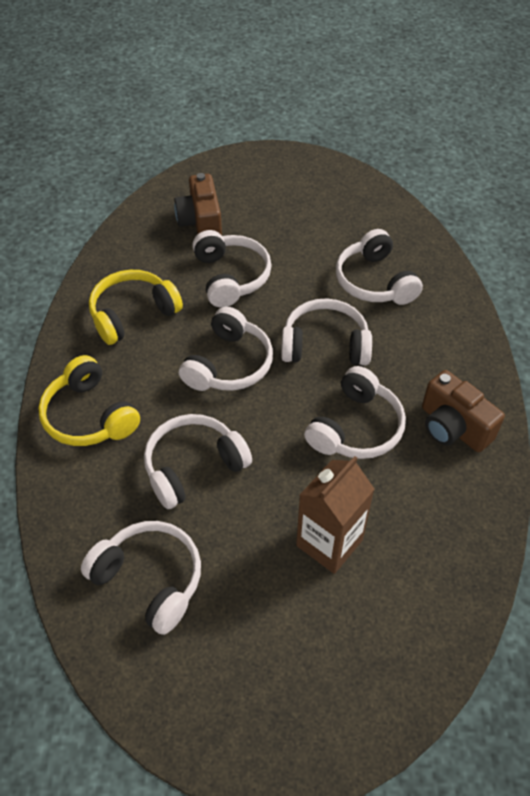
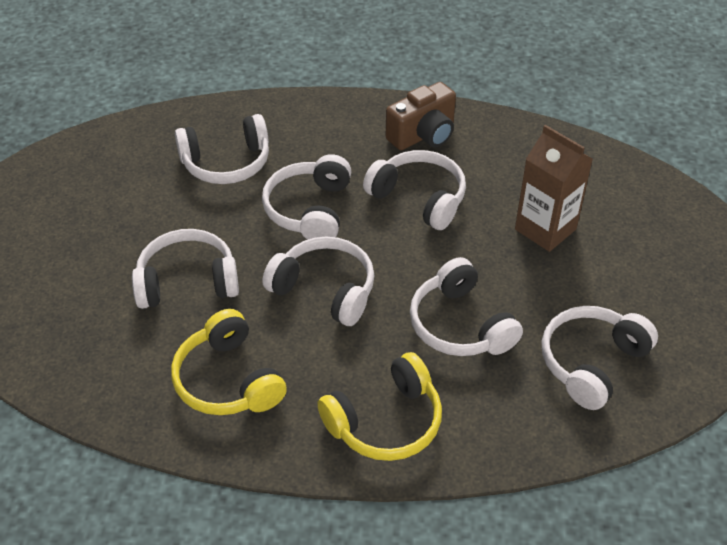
camera: 85 degrees left, 5 degrees down
brown camera [174,173,222,235] -> none

